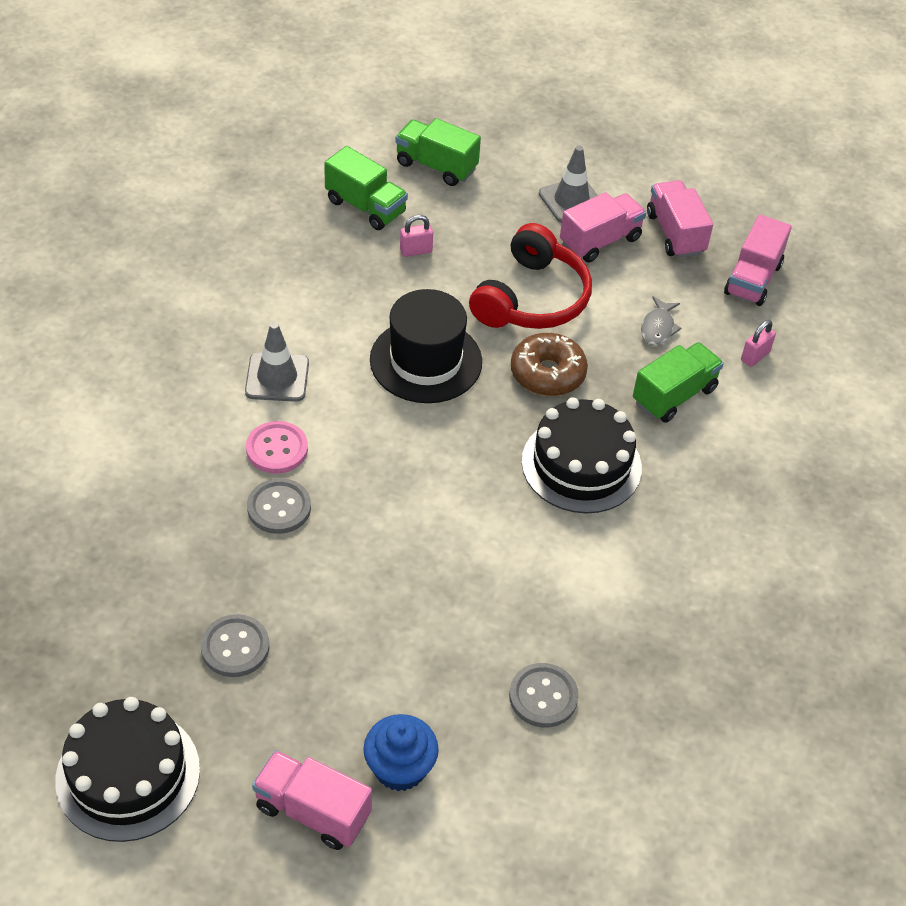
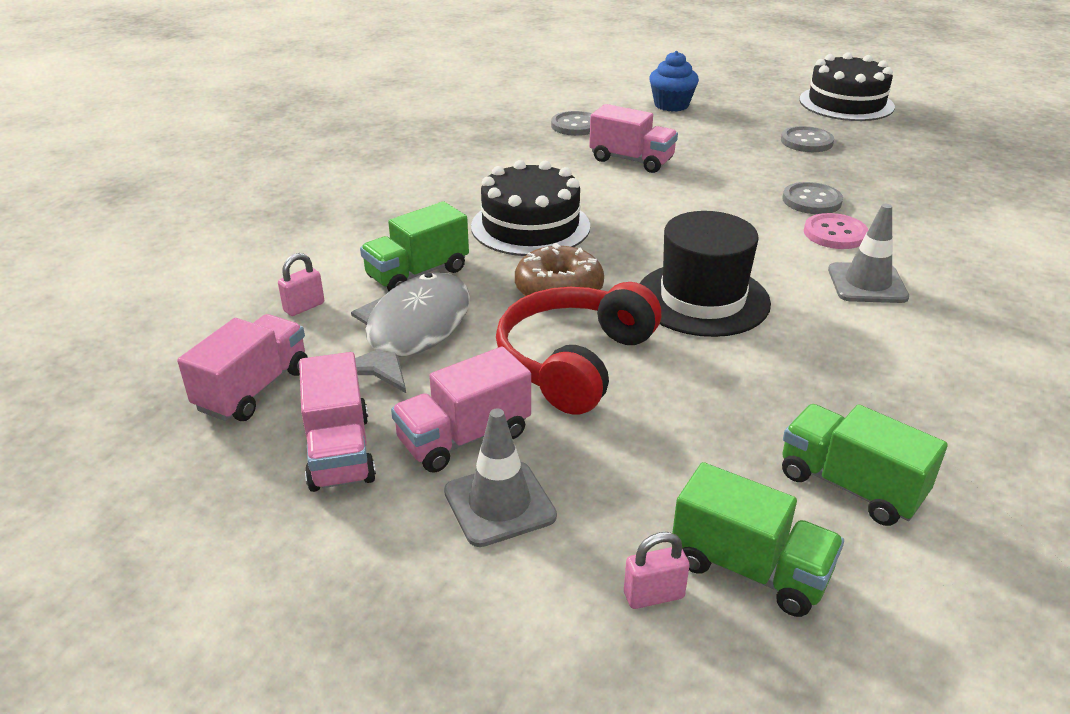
camera: 175 degrees left, 15 degrees down
pink truck [252,750,372,850] -> pink truck moved to [589,104,678,173]
pink padlock [400,215,433,257] -> pink padlock moved to [624,532,690,609]
grey fish [641,296,682,346] -> grey fish [351,273,470,393], size x2.22

